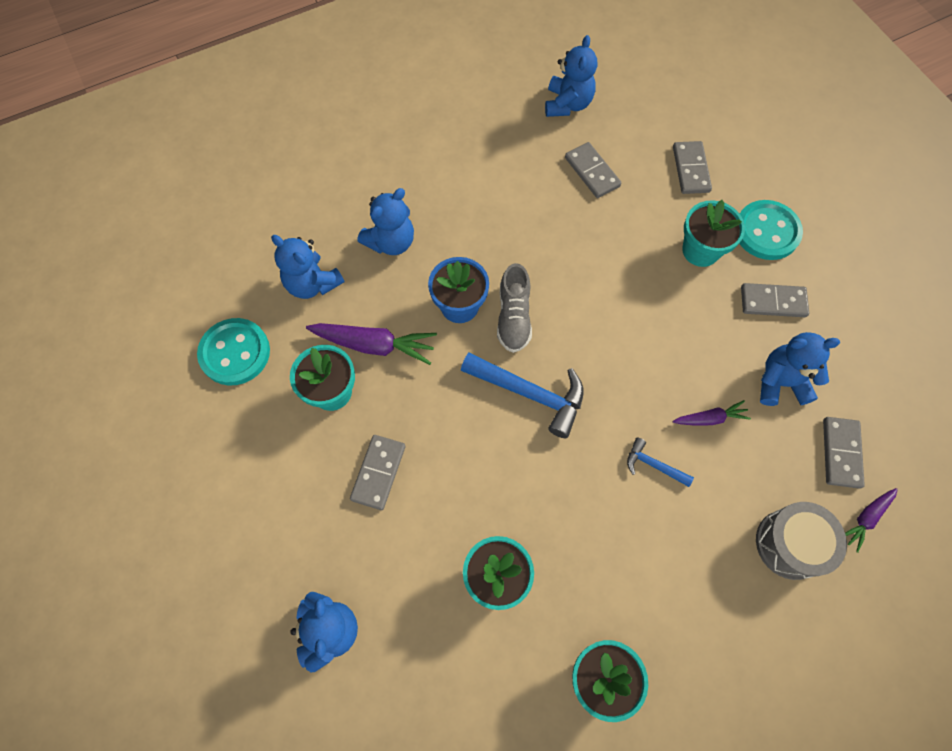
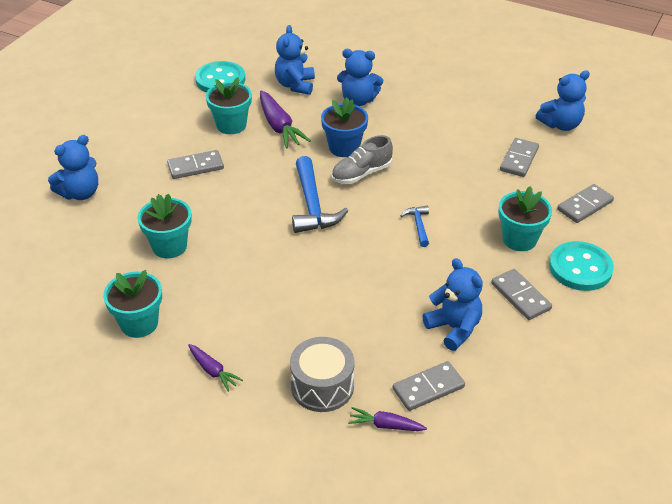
camera: 55 degrees right, 25 degrees down
blue hammer [627,438,694,487] -> blue hammer moved to [400,206,429,247]
purple carrot [673,400,751,426] -> purple carrot moved to [188,344,243,392]

